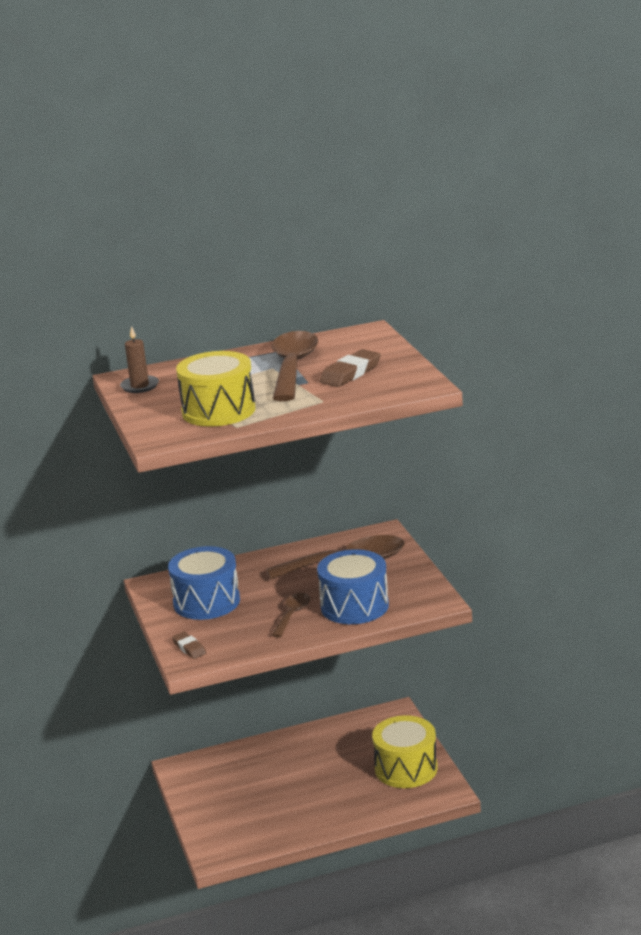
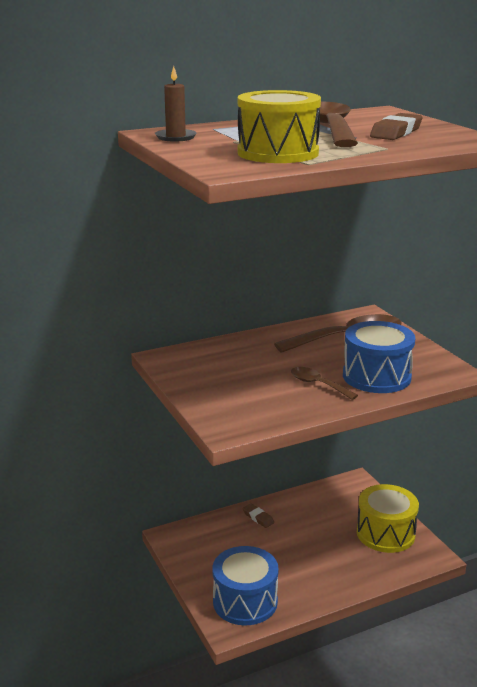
camera: 10 degrees left, 0 degrees up
blue drum [168,546,240,620] -> blue drum moved to [212,546,279,625]
brown eraser [172,631,206,659] -> brown eraser moved to [243,503,274,528]
brown spoon [271,593,310,638] -> brown spoon turned 60 degrees counterclockwise [291,367,358,400]

